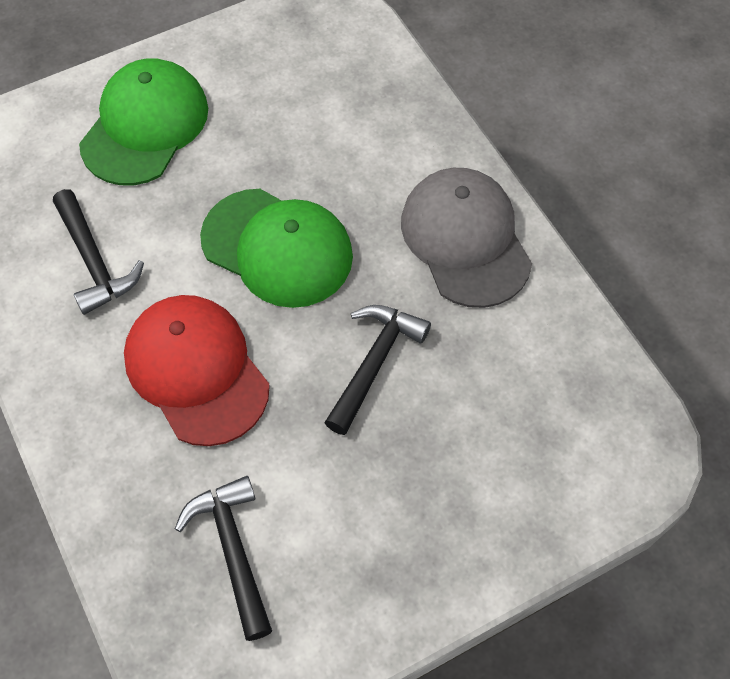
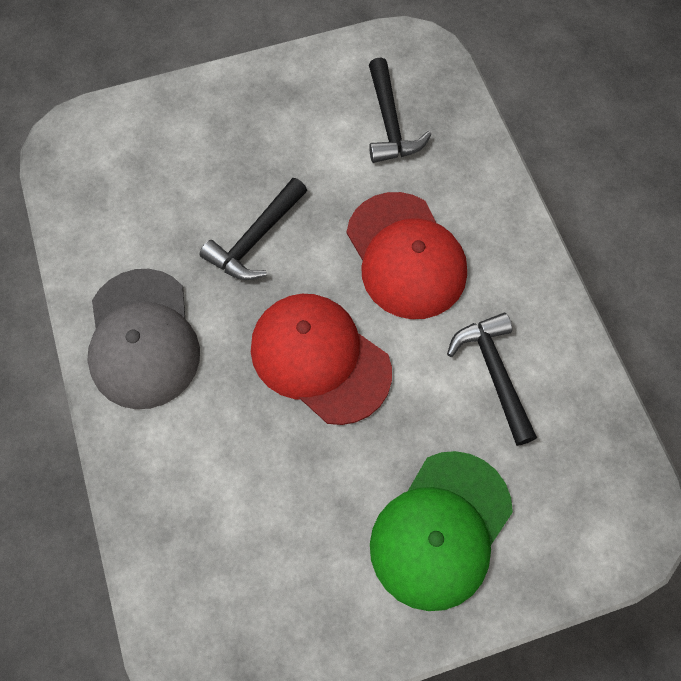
camera: 170 degrees left, 5 degrees up
green cap [200,189,353,308] -> red cap [251,294,392,425]

